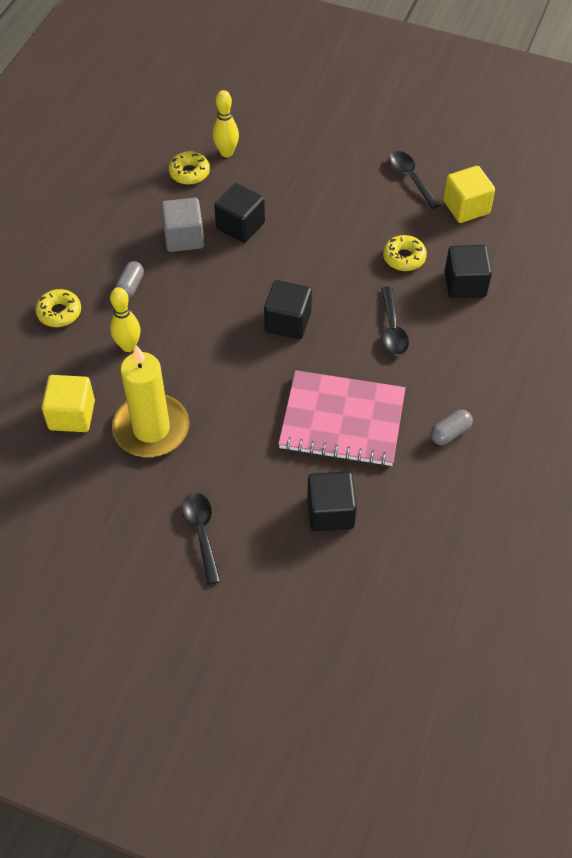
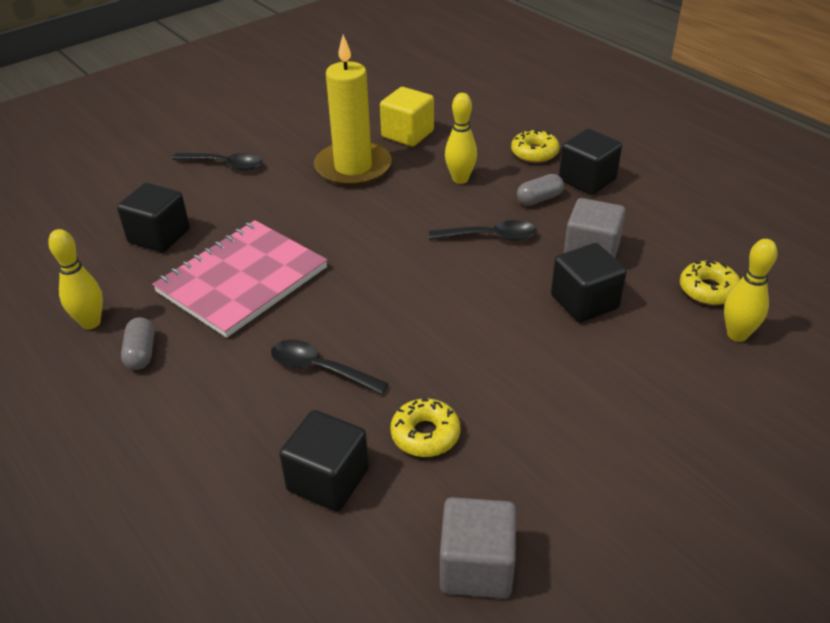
camera: 120 degrees right, 15 degrees down
grey capsule [115,261,144,298] -> grey capsule turned 75 degrees counterclockwise [517,174,564,206]
black cube [264,280,312,339] -> black cube moved to [559,129,622,195]
black spoon [389,151,441,209] -> black spoon moved to [429,220,537,241]
yellow cube [443,166,495,223] -> grey cube [440,497,516,599]
none -> yellow bowling pin [48,229,103,329]

